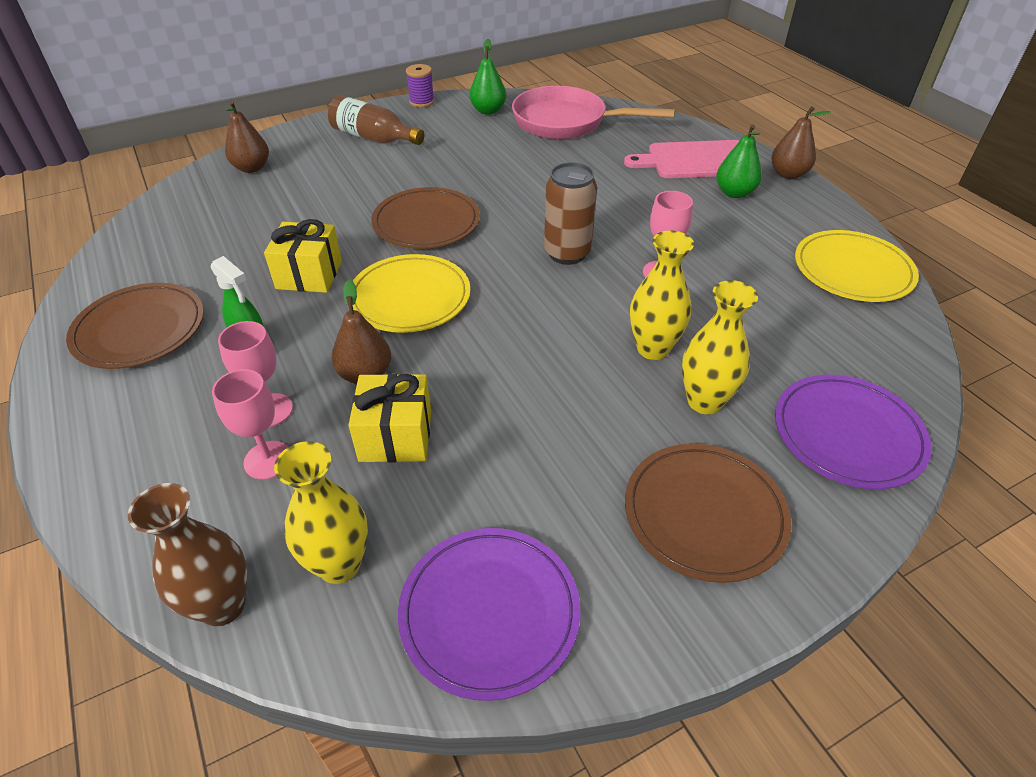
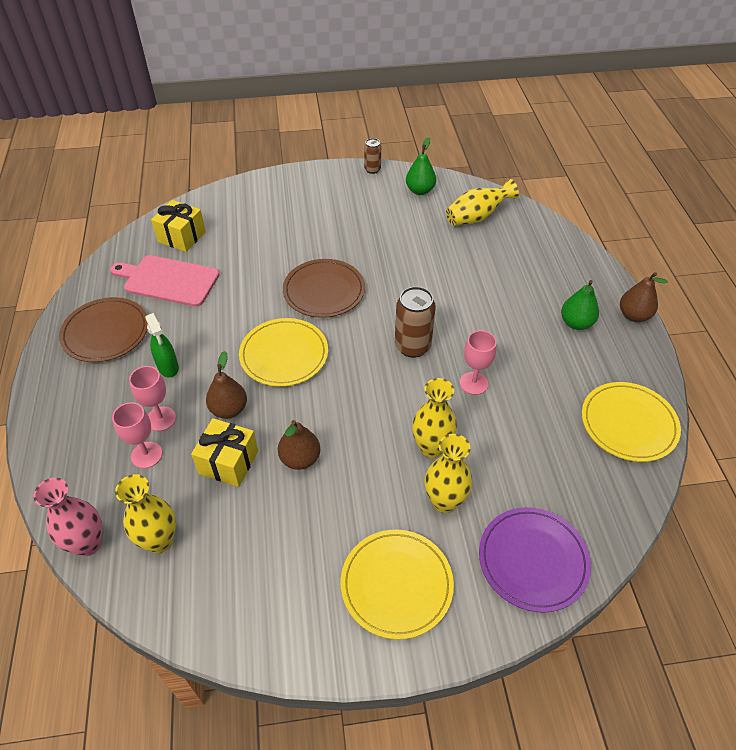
camera: 20 degrees right, 5 degrees up
brown vase [128,483,247,626] -> pink vase [33,478,102,556]
brown pear [225,101,269,173] -> brown pear moved to [278,420,320,470]
yellow gift [264,219,342,293] -> yellow gift moved to [151,200,206,252]
brown bottle [328,95,424,145] -> none
purple plate [398,528,580,701] -> none
purple spool [406,64,434,107] -> brown can [364,138,381,174]
pink pan [512,86,675,139] -> yellow vase [446,179,519,226]
pink cutting board [624,140,740,178] -> pink cutting board moved to [110,255,220,307]
brown plate [625,444,791,583] -> yellow plate [341,530,454,640]

